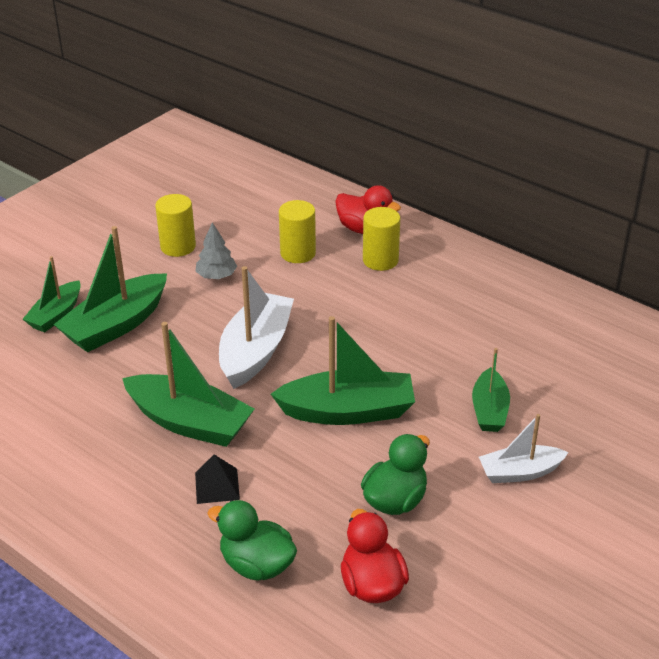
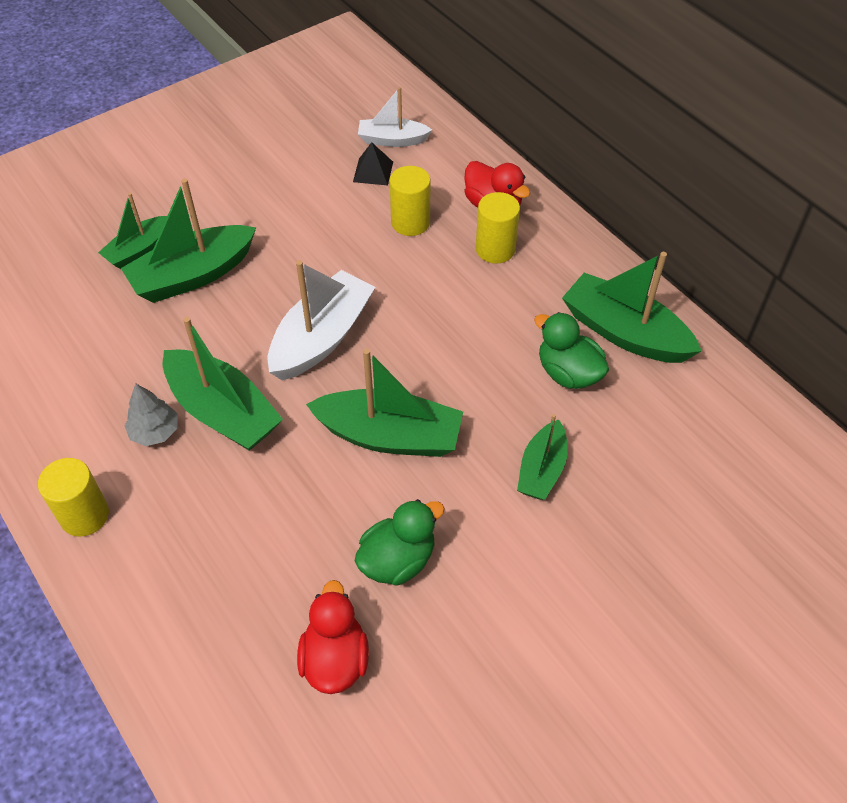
camera: 15 degrees right, 15 degrees up
yellow cylinder [155,194,196,257] -> yellow cylinder moved to [38,458,109,537]
grey tree [195,222,237,279] -> grey tree moved to [125,384,178,446]
black pyramid [195,454,240,504] -> black pyramid moved to [353,142,393,186]
green duck [207,500,297,581] -> green duck moved to [534,312,609,389]
white boat [479,414,569,483] -> white boat moved to [358,87,432,147]
none -> green boat [562,252,701,363]

